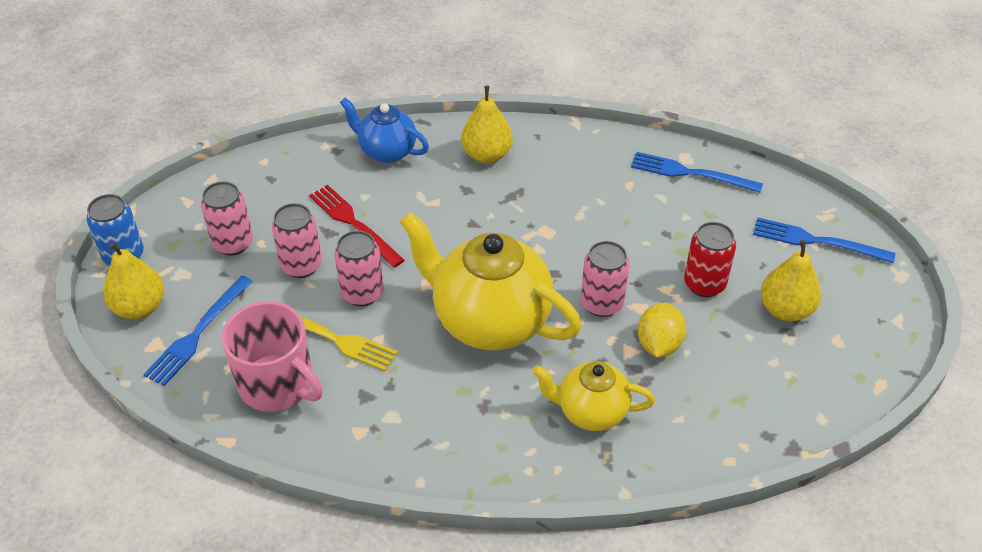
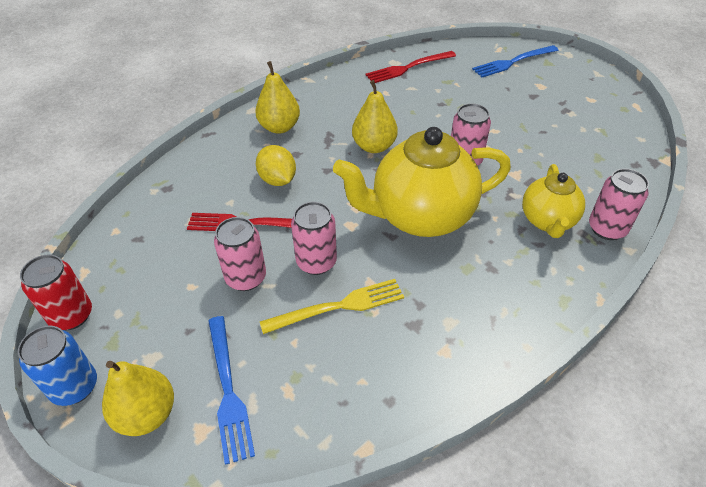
camera: 45 degrees left, 0 degrees up
pink can [201,181,253,256] -> pink can moved to [589,169,649,240]
pink mug [222,301,323,412] -> none
blue teapot [340,98,429,163] -> none
yellow teapot [532,361,655,431] -> yellow teapot turned 45 degrees counterclockwise [522,164,585,238]
blue fork [631,152,763,193] -> red fork [366,51,456,83]
yellow lemon [638,303,686,358] -> yellow lemon moved to [256,145,296,186]
red can [684,222,736,297] -> red can moved to [20,254,92,330]
yellow pear [761,240,821,321] -> yellow pear moved to [352,80,398,153]

